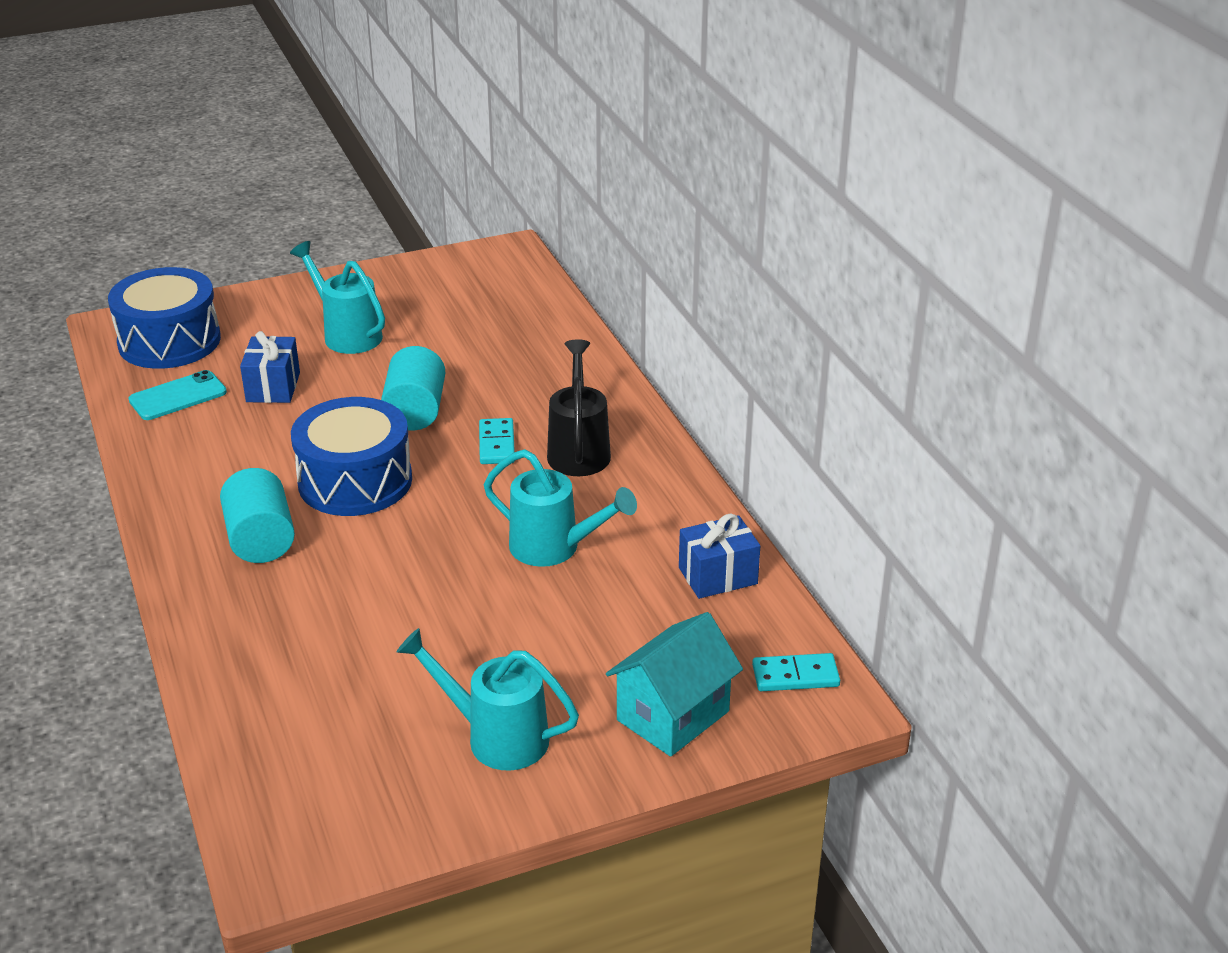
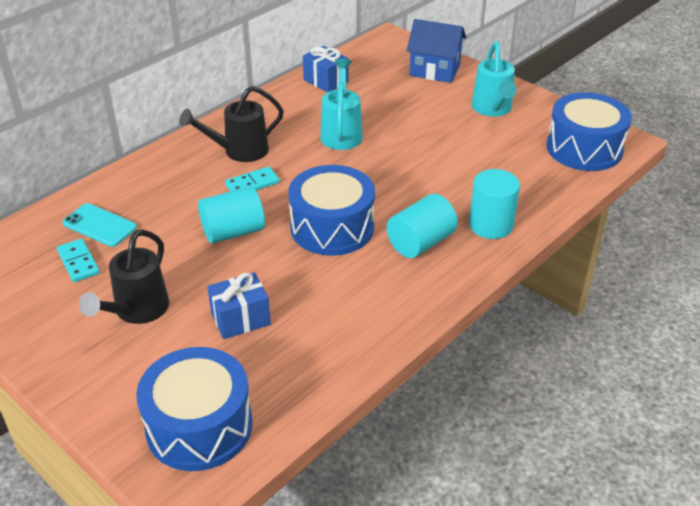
camera: 115 degrees left, 5 degrees up
turquoise phone [129,370,227,420] -> turquoise phone moved to [63,203,137,247]
turquoise watering can [290,241,385,354] -> black watering can [79,229,169,324]
turquoise house [606,612,743,757] -> blue house [407,19,466,83]
turquoise domino [752,653,840,691] -> turquoise domino moved to [57,239,100,282]
none -> turquoise cylinder [469,169,520,239]
none -> blue drum [546,92,632,171]

